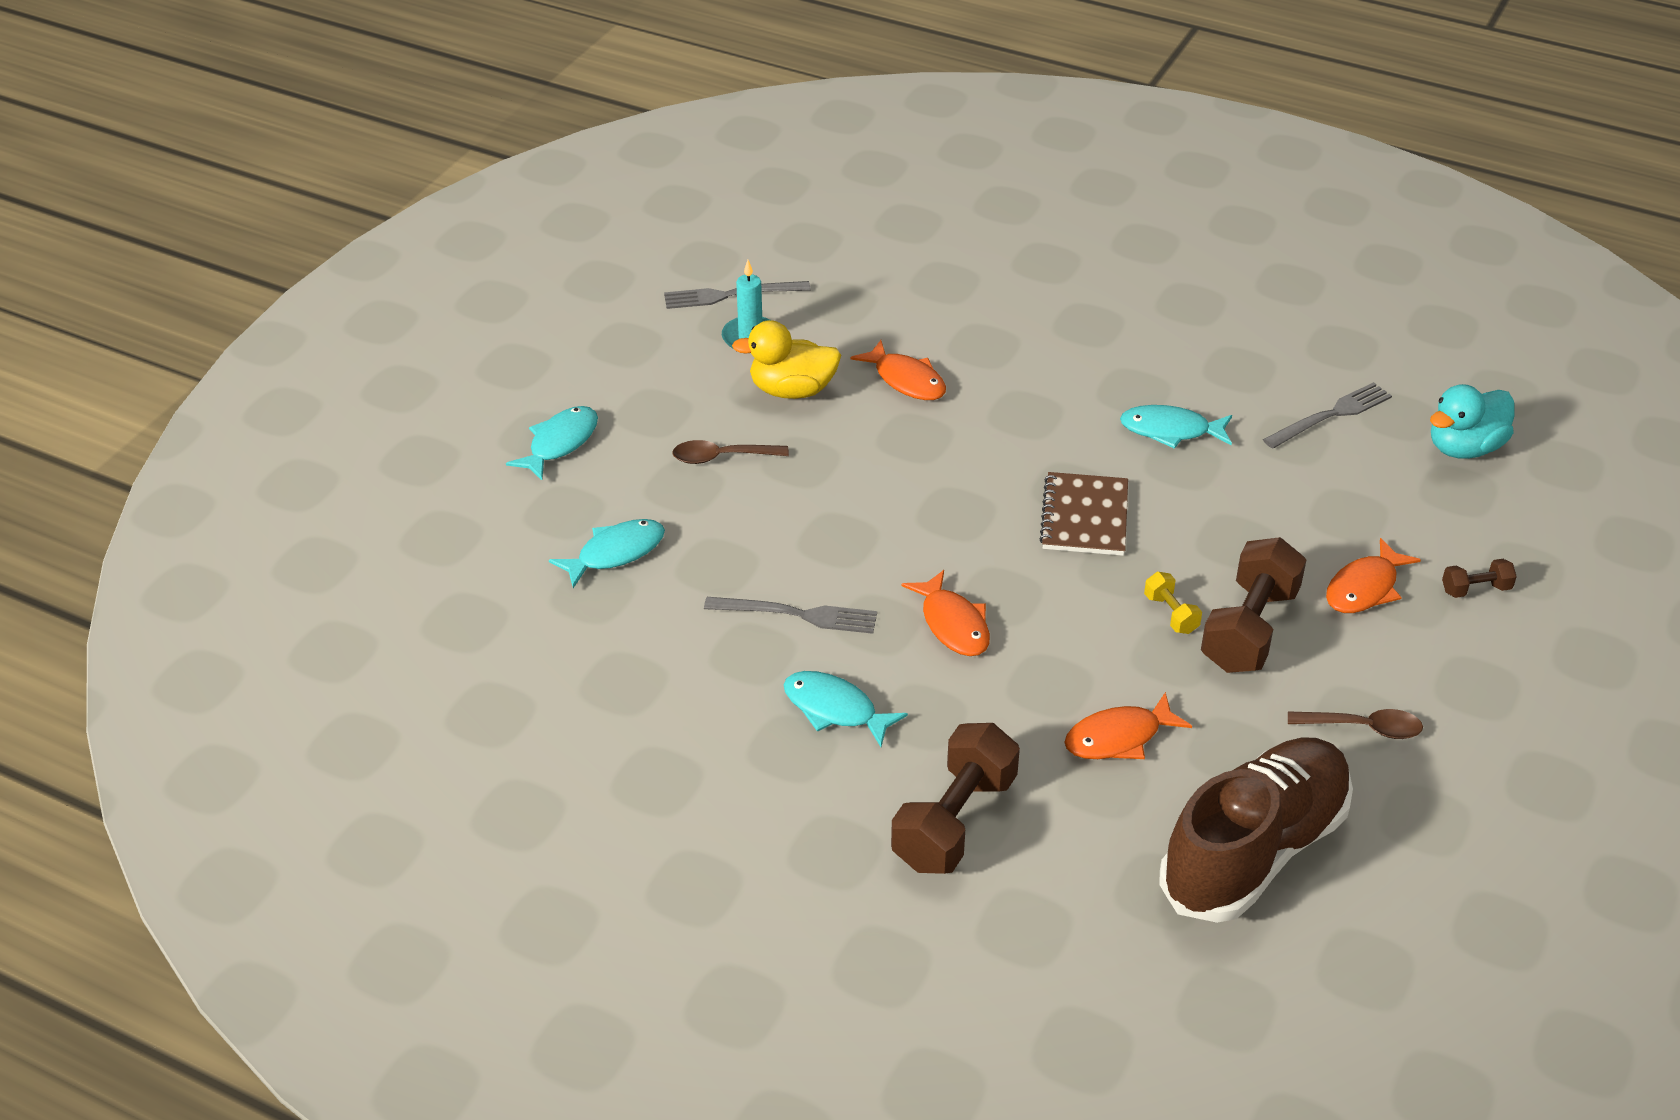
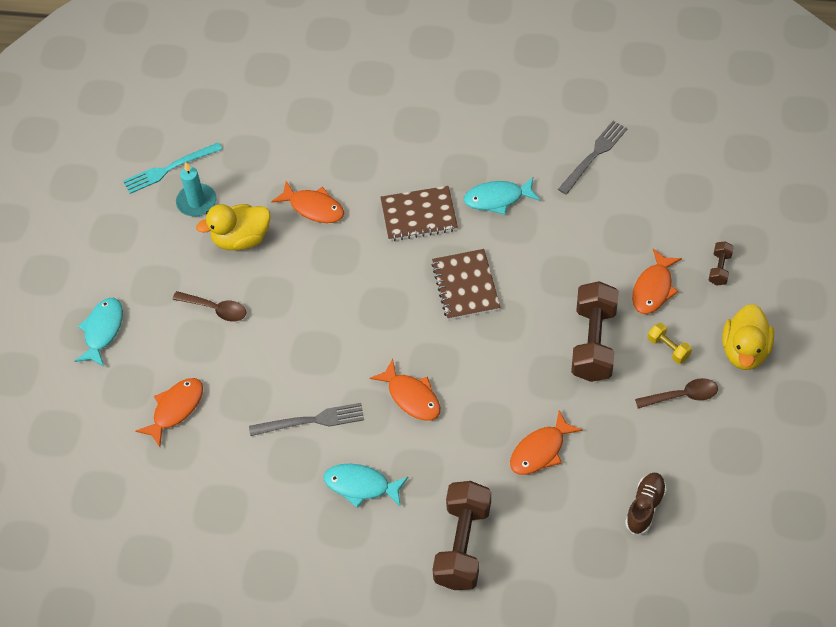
camera: 15 degrees left, 15 degrees up
turquoise fish [549,519,665,588] -> orange fish [136,378,203,447]
grey fork [664,281,811,309] -> turquoise fork [123,142,223,194]
brown spoon [672,440,789,464] -> brown spoon turned 135 degrees counterclockwise [172,291,246,322]
yellow dumbbell [1144,572,1202,634] -> yellow dumbbell moved to [648,323,692,364]
brown shoe [1159,737,1353,923] -> brown shoe [625,473,667,535], size x0.43
turquoise duck [1430,384,1515,459] -> none
brown dumbbell [1442,559,1517,598] -> brown dumbbell turned 45 degrees counterclockwise [709,241,734,285]
none -> brown notebook [381,186,458,241]
none -> yellow duck [722,304,774,370]

